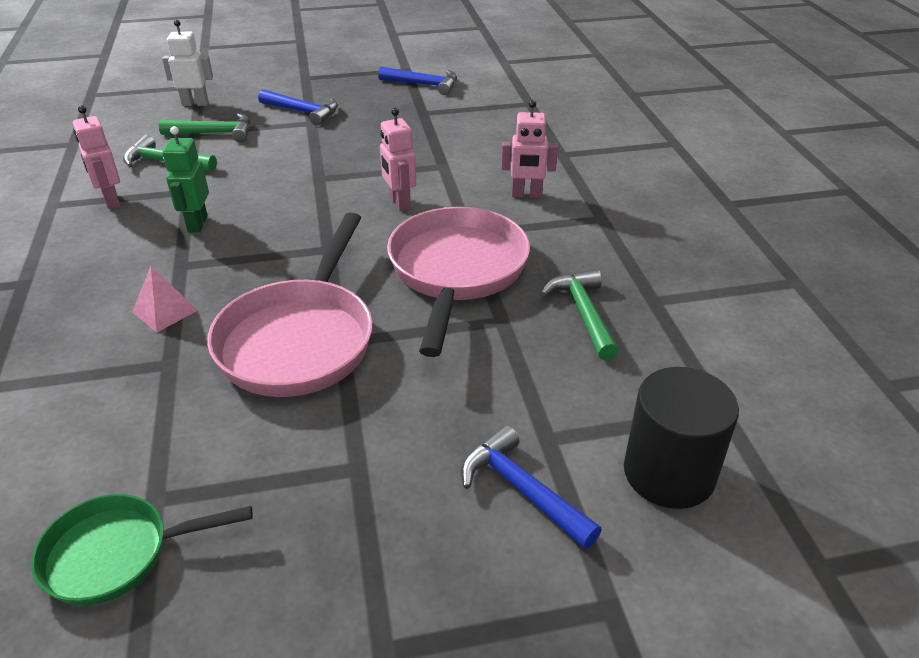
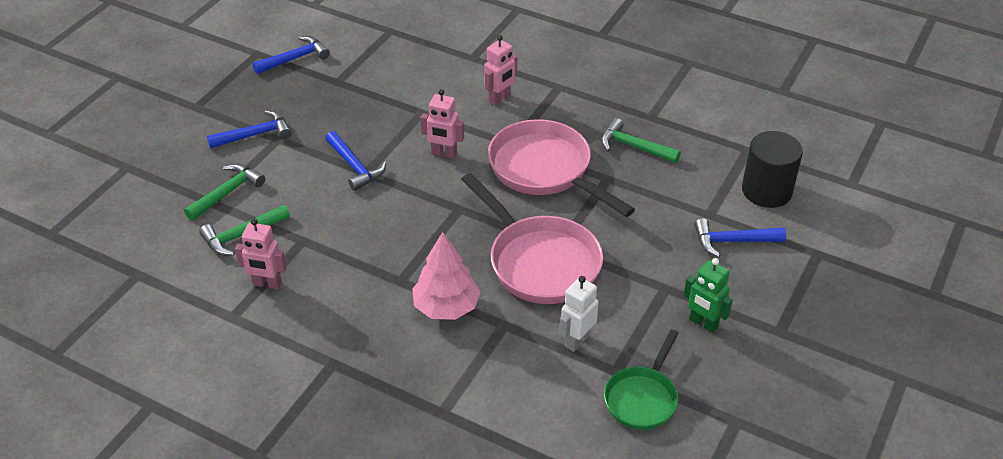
camera: 50 degrees left, 5 degrees up
pink pyramid [132,266,198,332] -> pink tree [412,232,480,320]
white robot [162,20,213,106] -> white robot moved to [559,276,599,352]
green robot [162,126,209,232] -> green robot moved to [683,258,733,333]
none -> blue hammer [325,131,386,191]

